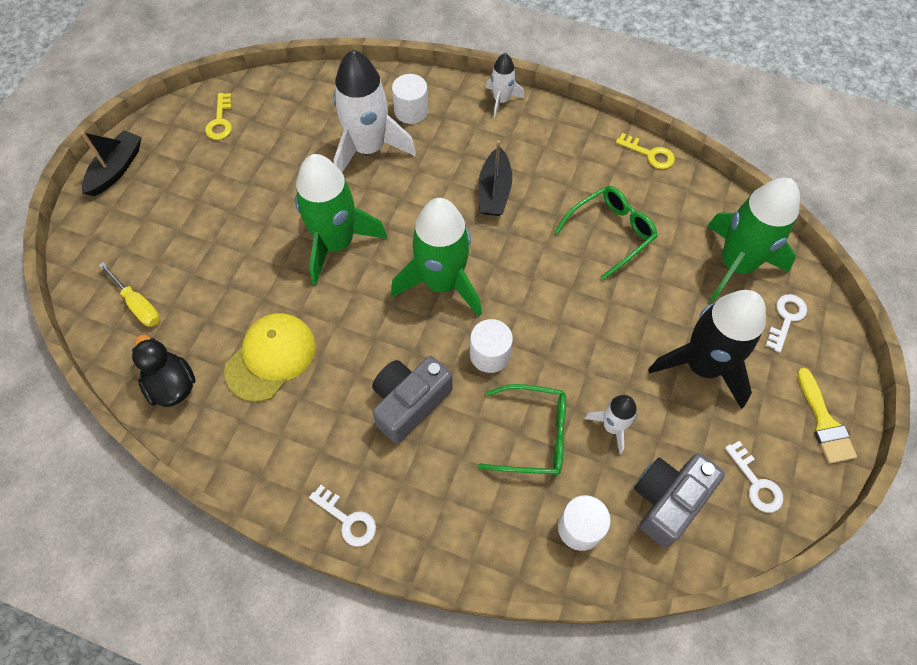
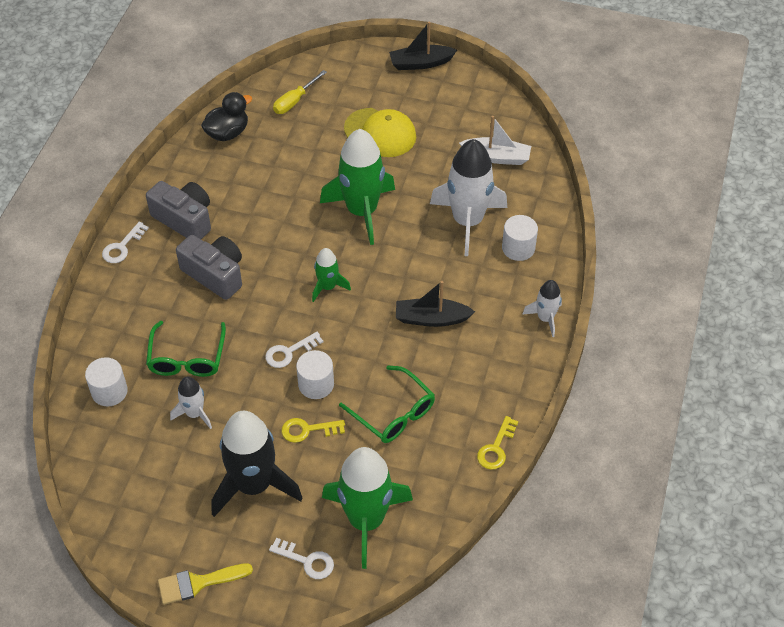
camera: 85 degrees right, 10 degrees down
black boat [81,130,142,196] -> black boat turned 150 degrees clockwise [389,22,457,70]
yellow key [205,93,232,140] -> yellow key moved to [281,418,345,443]
yellow cap [224,313,316,402] -> yellow cap moved to [344,108,416,157]
green rocket [391,198,482,317] -> green rocket [312,248,351,302], size x0.50
white cylinder [470,319,513,373] -> white cylinder moved to [296,350,334,399]
grey camera [634,453,725,547] -> grey camera moved to [146,181,211,239]
white key [725,441,783,513] -> white key moved to [265,332,323,368]
none -> white boat [459,116,531,165]

